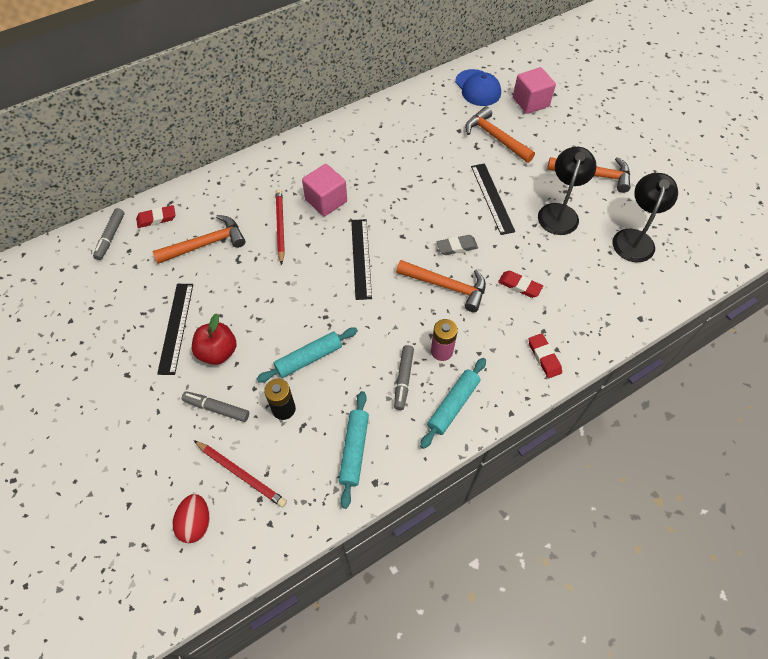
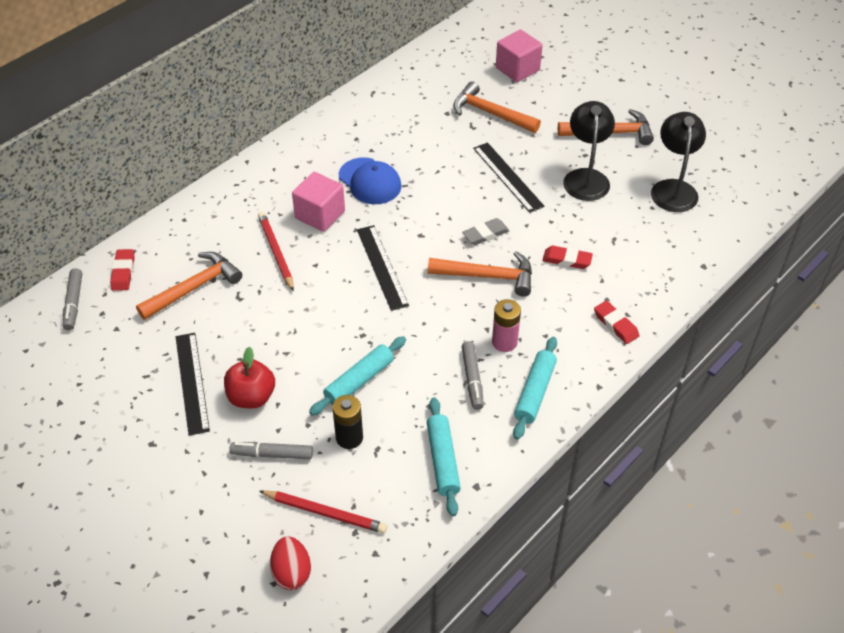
camera: 15 degrees left, 10 degrees down
red eraser [136,205,176,228] -> red eraser turned 60 degrees counterclockwise [110,249,135,291]
blue cap [455,69,501,106] -> blue cap moved to [339,157,401,204]

